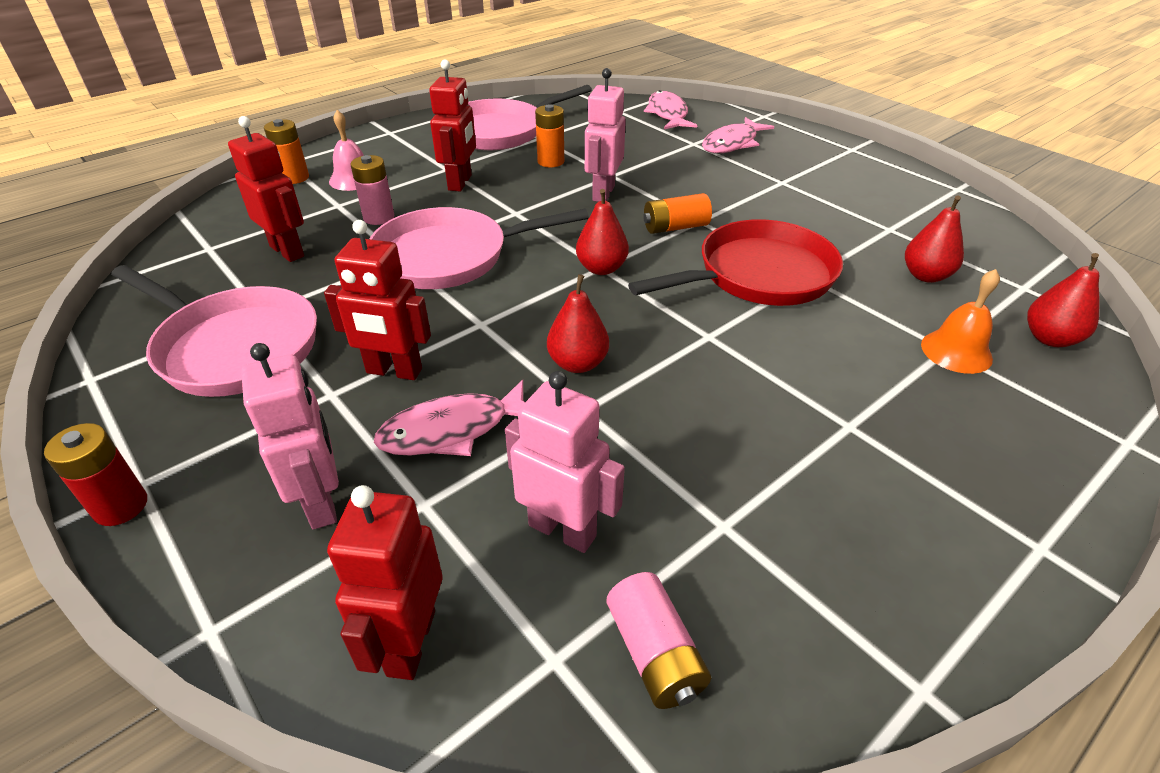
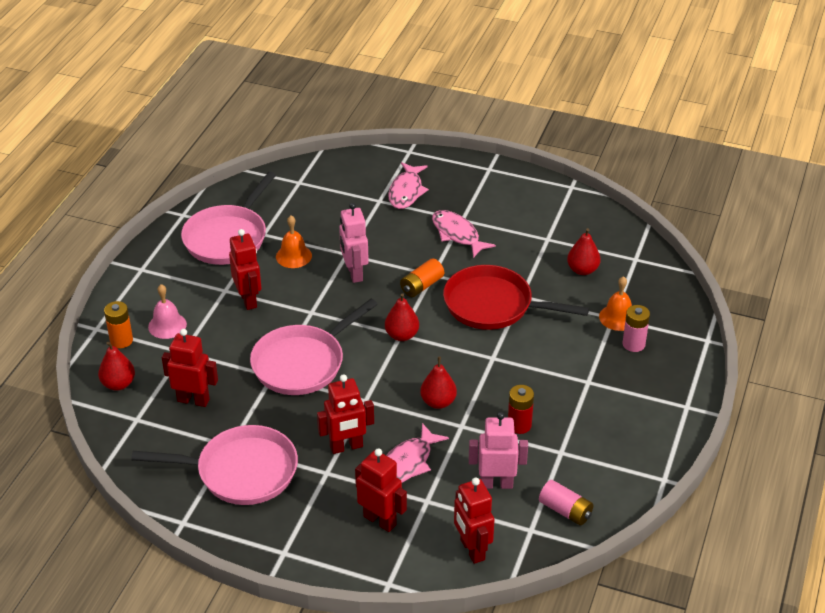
camera: 30 degrees left, 0 degrees up
red battery [44,423,147,526] -> red battery moved to [508,385,534,434]
pink robot [241,343,339,529] -> red robot [355,448,407,532]
pink battery [350,155,394,225] -> pink battery moved to [622,305,650,352]
orange battery [535,104,564,167] -> orange bell [276,216,312,268]
red pan [628,219,843,306] -> red pan turned 105 degrees counterclockwise [443,265,589,330]
pink fish [644,90,697,129] -> pink fish moved to [432,210,496,258]
red pear [1027,253,1100,347] -> red pear moved to [98,341,135,391]

